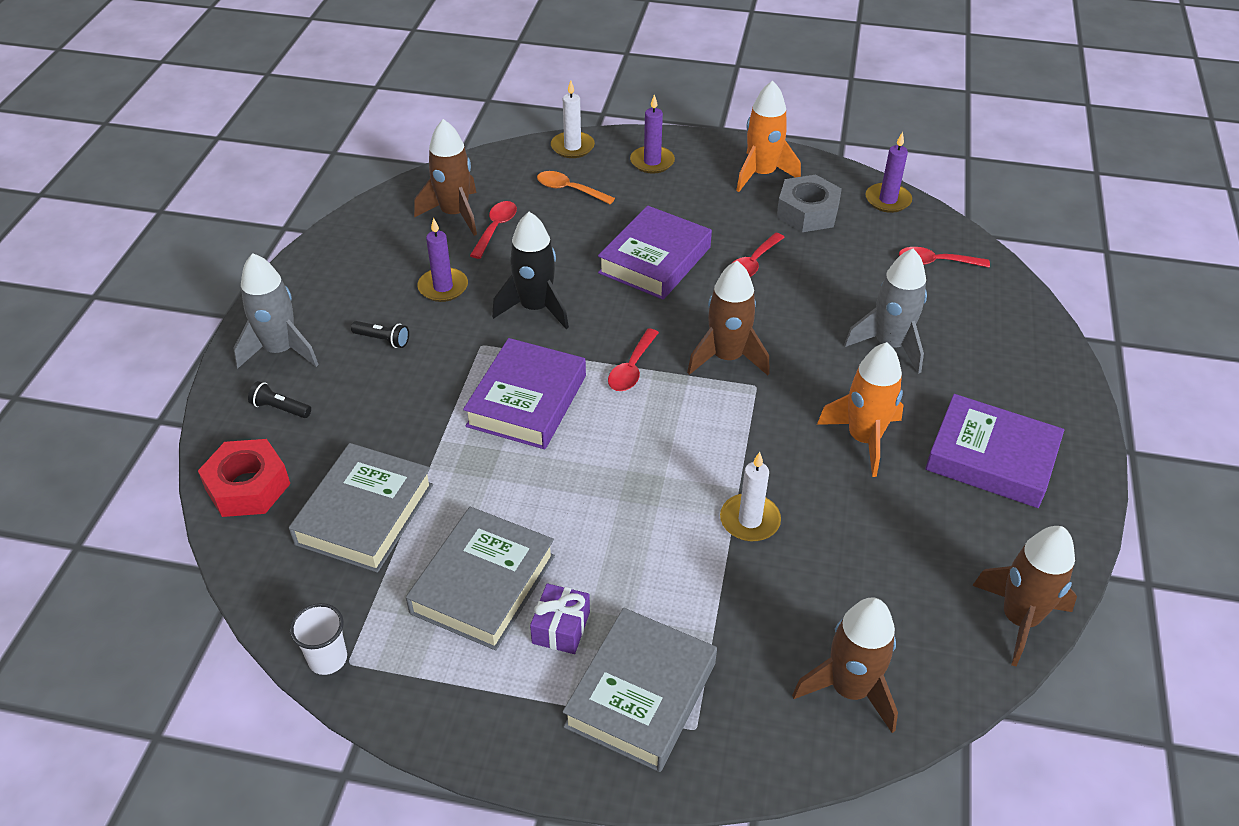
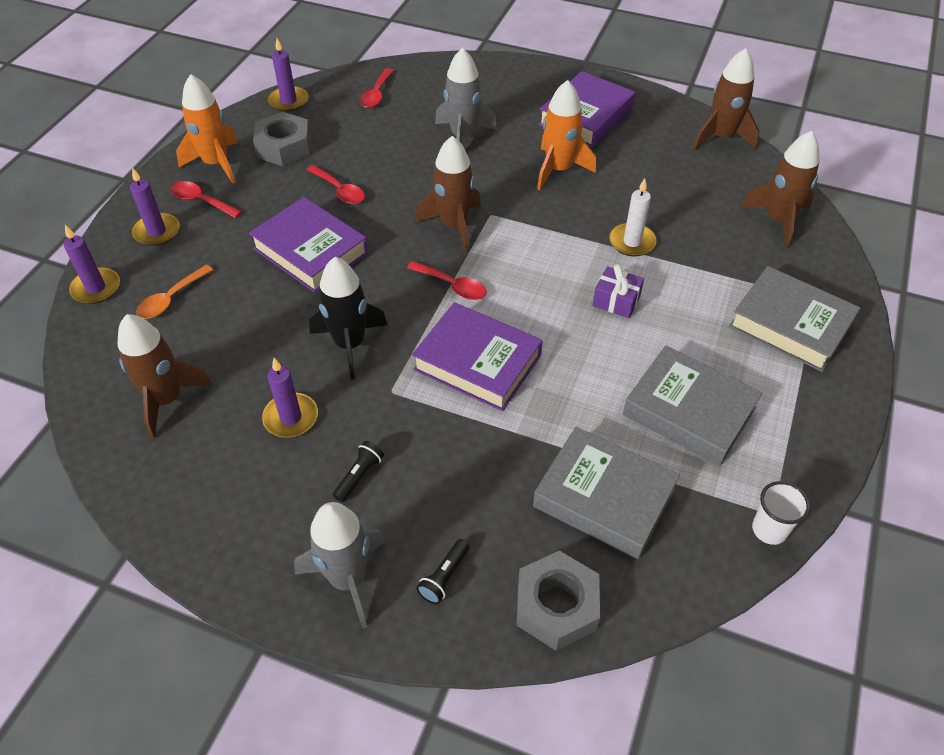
camera: 80 degrees left, 5 degrees up
red nut [198,439,290,517] -> grey nut [516,551,600,651]
red spoon [470,201,517,259] -> red spoon moved to [171,181,242,218]
purple gift [530,583,590,654] -> purple gift moved to [592,264,644,318]
white candle [551,80,595,158] -> purple candle [64,225,120,304]

